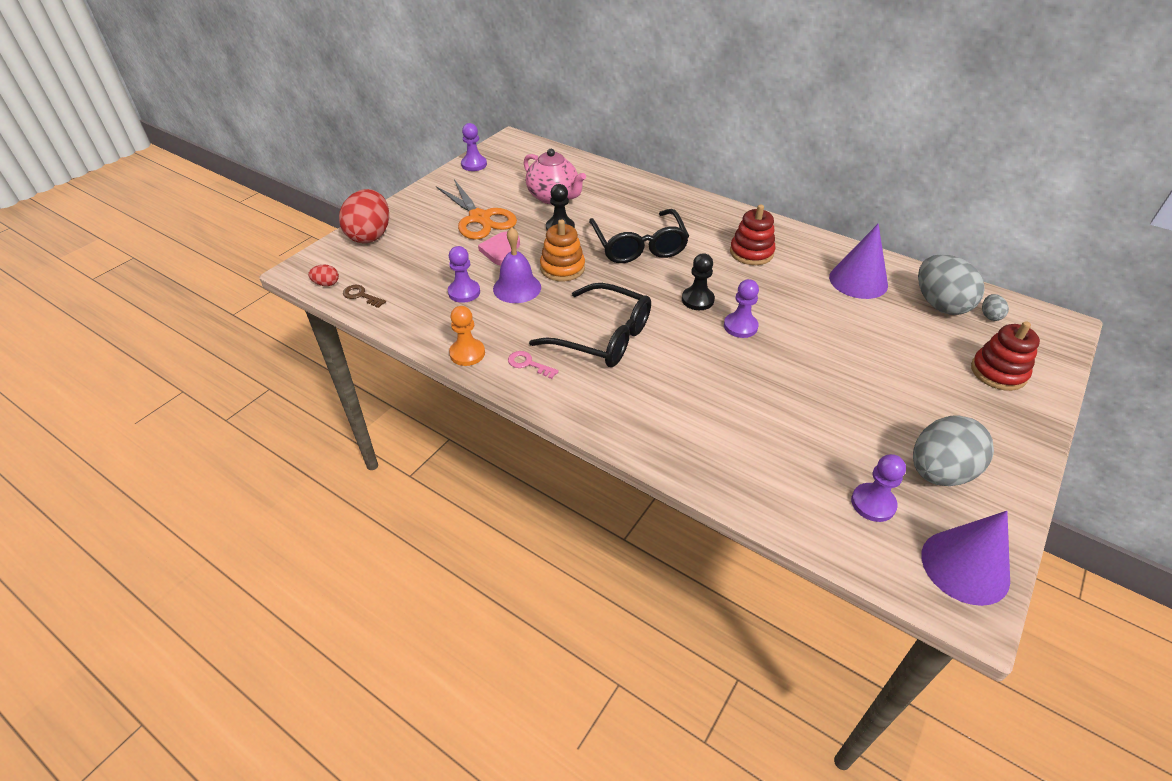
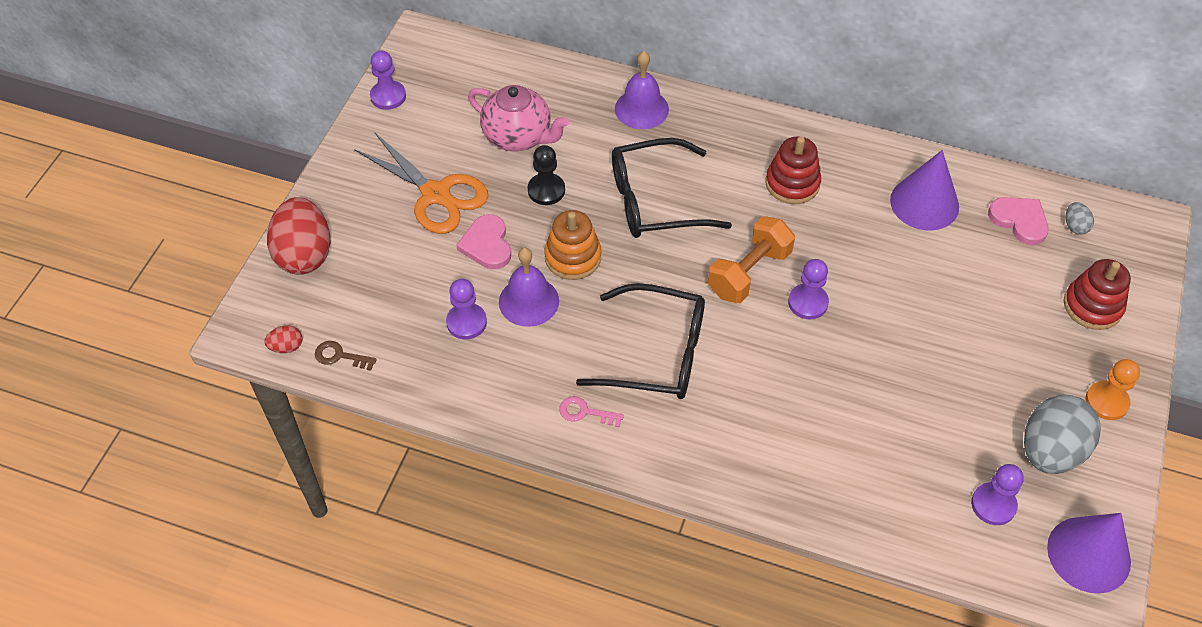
camera: 15 degrees left, 10 degrees up
orange pawn [449,306,485,366] -> orange pawn moved to [1086,359,1140,420]
black glasses [589,209,689,263] -> black glasses turned 105 degrees clockwise [612,138,732,238]
black pawn [682,253,715,310] -> orange dumbbell [708,216,795,303]
grey egg [918,254,985,315] -> pink heart [988,197,1049,245]
none -> purple bell [615,51,669,129]

